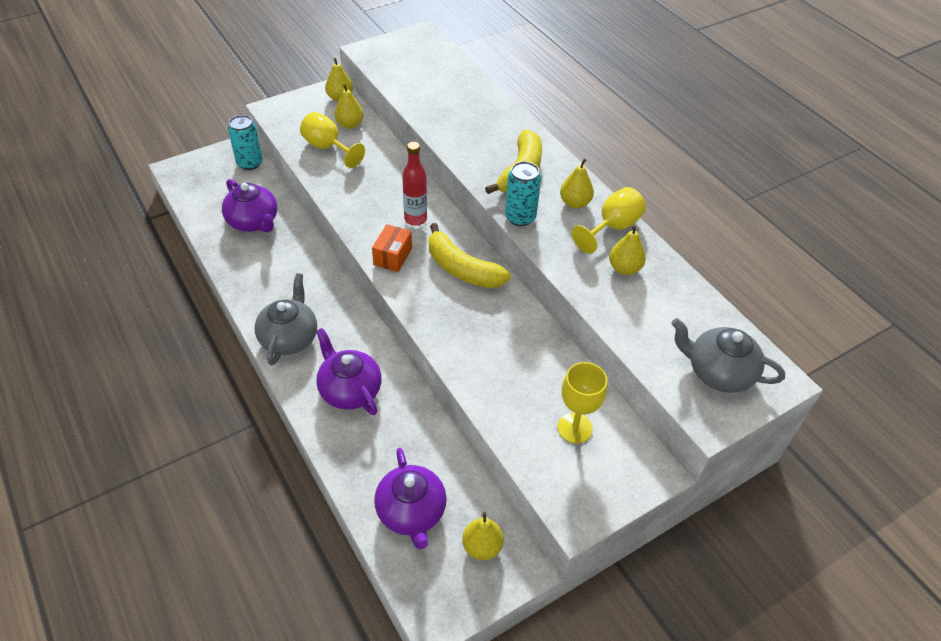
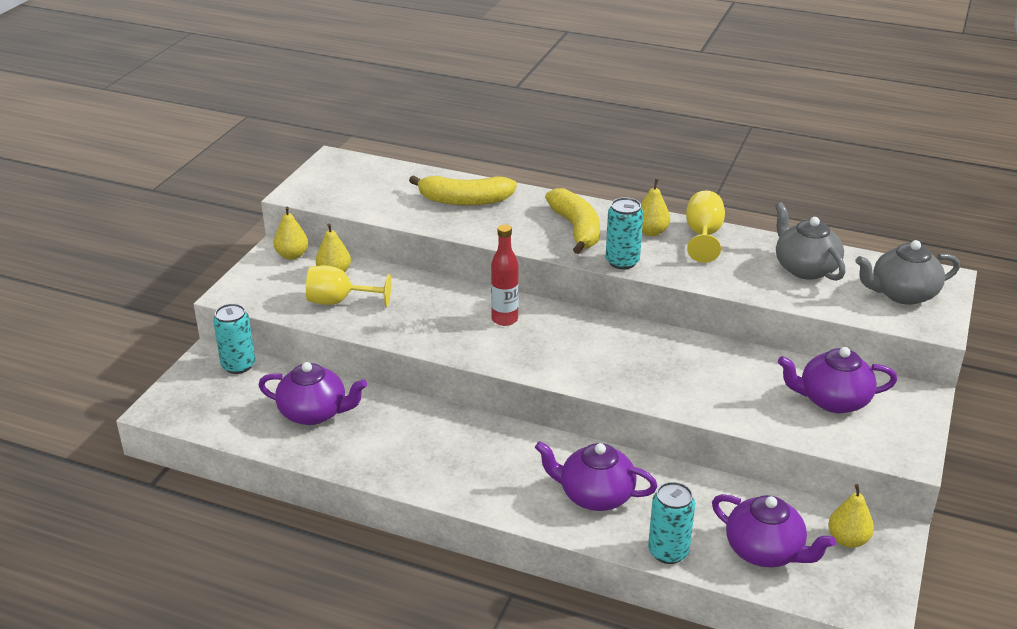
camera: 35 degrees left, 15 degrees down
grey teapot [255,273,317,365] -> grey teapot moved to [775,202,845,281]
orange box [372,224,412,272] -> none
yellow banana [429,223,511,288] -> yellow banana moved to [409,176,517,206]
yellow goblet [557,362,607,444] -> purple teapot [778,347,897,413]
yellow pear [609,226,646,275] -> none
none -> turquoise can [648,482,695,564]

